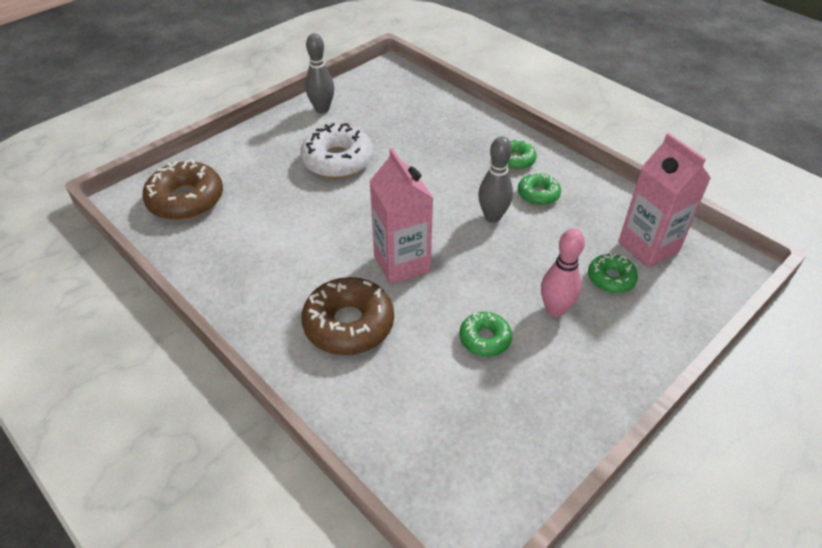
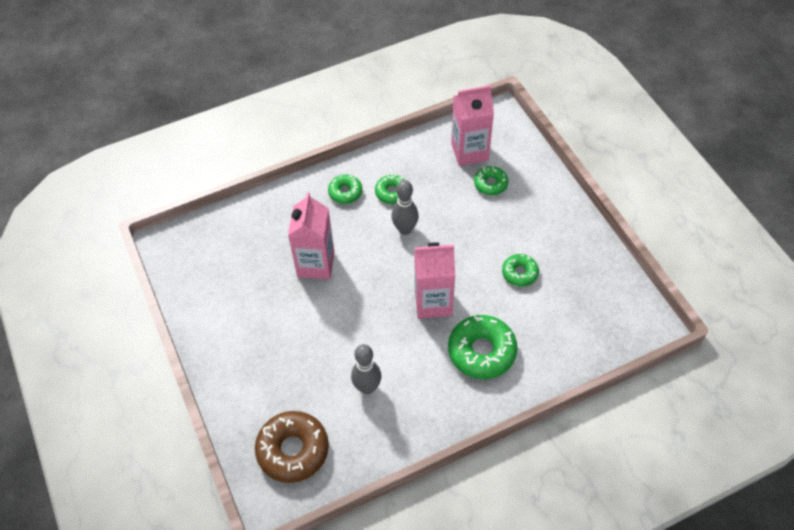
camera: 70 degrees left, 10 degrees up
white donut [300,123,374,178] -> none
brown donut [301,277,394,355] -> green donut [448,315,518,379]
grey bowling pin [305,33,334,113] -> grey bowling pin moved to [351,344,382,394]
pink bowling pin [541,228,585,317] -> none
none -> pink carton [288,192,334,279]

